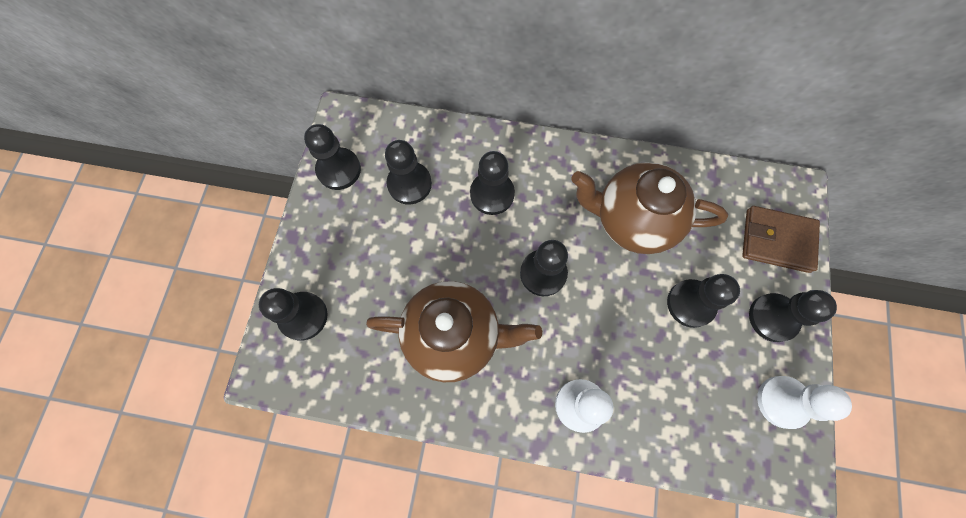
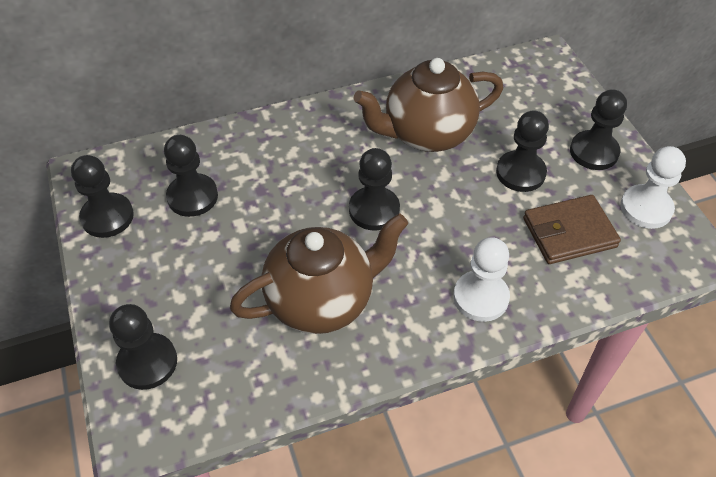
camera: 30 degrees left, 20 degrees down
black pawn [470,151,515,215] -> none
brown wallet [742,206,820,273] -> brown wallet moved to [523,195,621,264]

